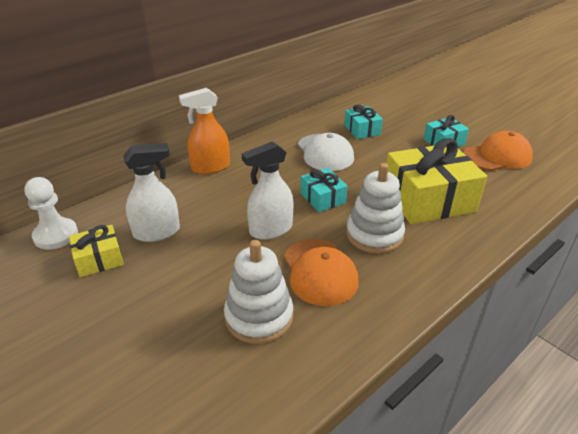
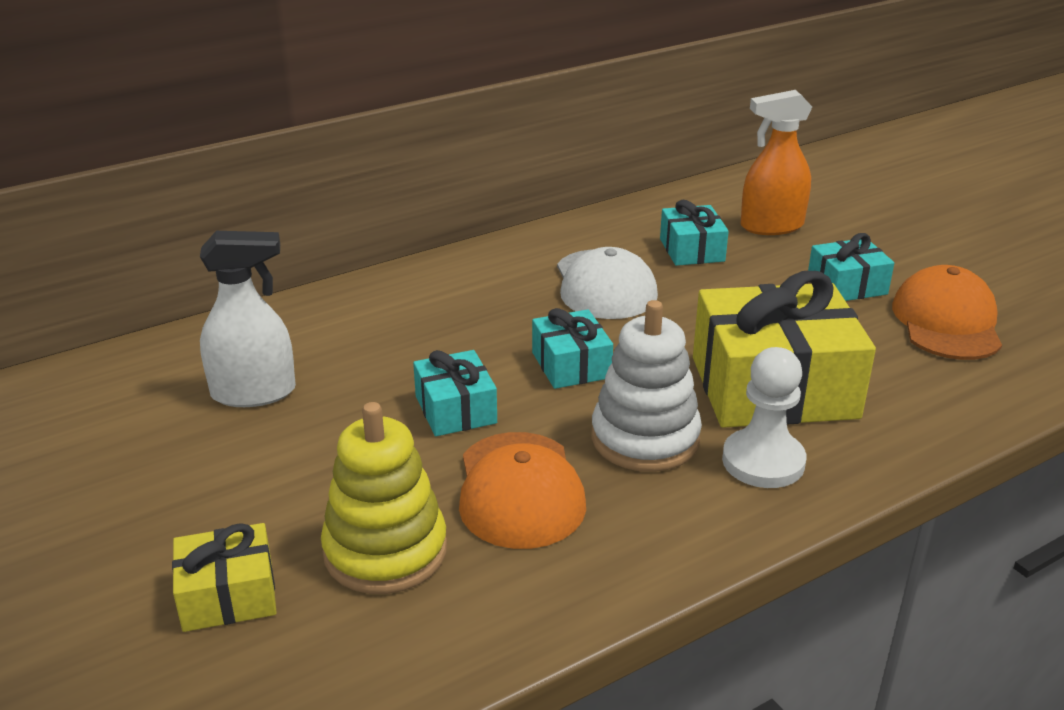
camera: 10 degrees right, 5 degrees down
white pawn [24,177,78,250] -> white pawn moved to [722,347,806,488]
yellow gift [69,225,124,277] -> yellow gift moved to [172,523,277,632]
orange spray bottle [179,88,230,174] -> orange spray bottle moved to [740,90,812,235]
white stacking toy [224,240,293,344] -> yellow stacking toy [321,402,447,594]
white spray bottle [242,141,293,240] -> turquoise gift [413,350,497,436]
orange cap [464,131,533,171] -> orange cap turned 75 degrees counterclockwise [892,265,1002,360]

